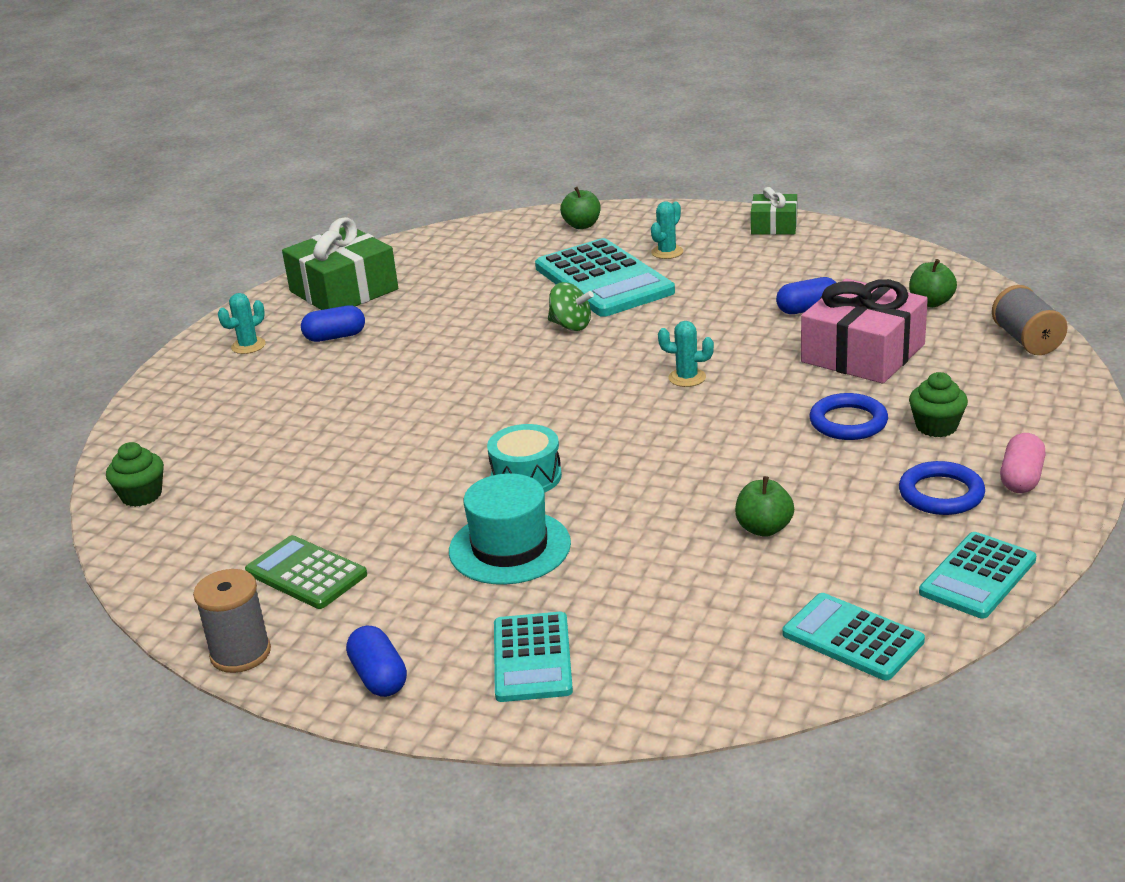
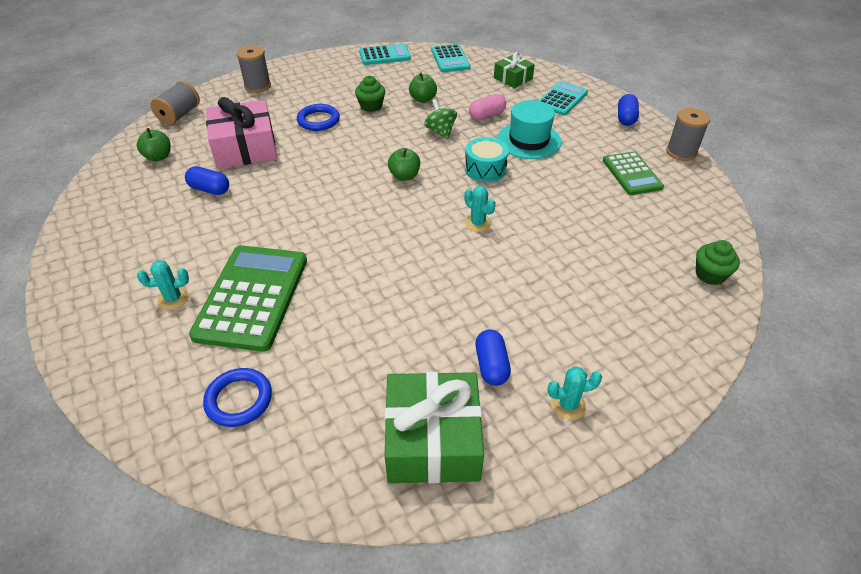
camera: 145 degrees left, 15 degrees up
blue capsule [301,305,365,342] -> blue capsule turned 60 degrees clockwise [475,330,511,386]
turquoise calculator [535,238,675,317] -> green calculator [189,245,307,352]
green spinning top [548,282,594,331] -> green spinning top moved to [424,99,457,139]
green apple [560,187,601,229] -> green apple moved to [388,148,420,181]
turquoise cactus [658,321,714,387] -> turquoise cactus moved to [464,186,496,232]
green gift [751,187,797,235] -> green gift moved to [494,52,535,88]
blue ring [899,461,985,515] -> blue ring moved to [203,368,272,427]
green cupcake [909,372,968,437] -> green cupcake moved to [355,76,385,112]
pink capsule [1000,433,1046,493] -> pink capsule moved to [469,94,506,120]
none -> grey spool [236,45,271,93]

